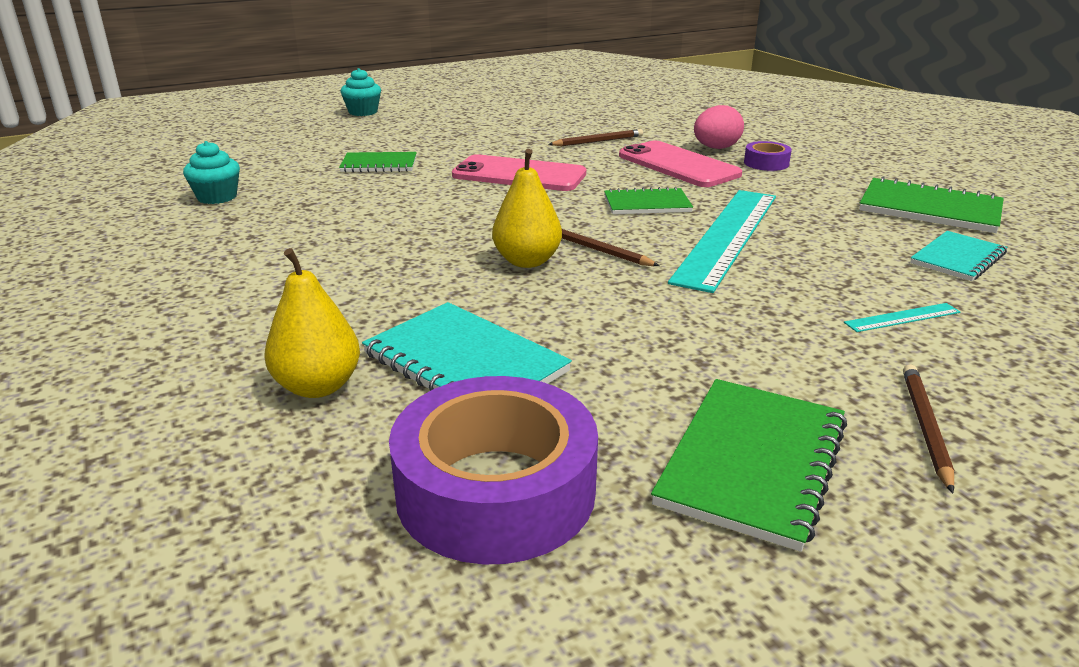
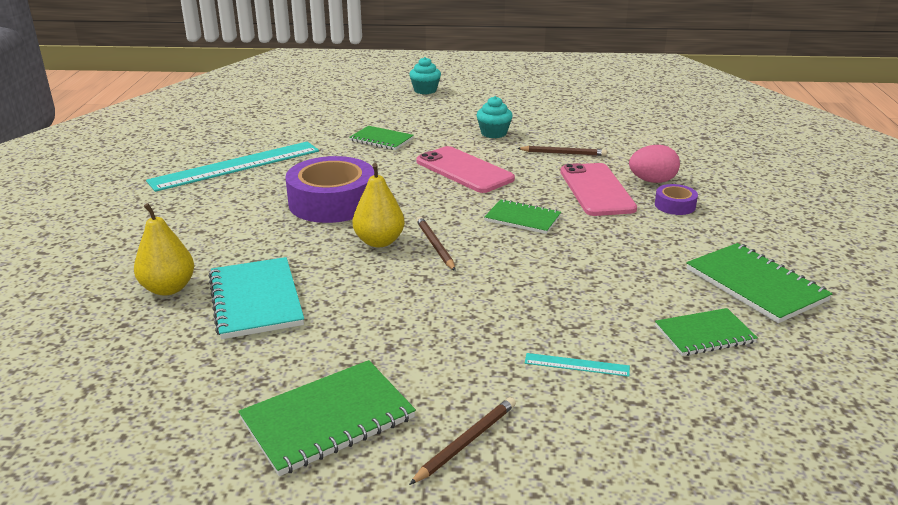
camera: 30 degrees right, 0 degrees up
turquoise cupcake [183,141,240,204] -> turquoise cupcake moved to [476,96,513,138]
purple tape [389,376,598,565] -> purple tape moved to [285,156,374,223]
turquoise ruler [668,190,776,293] -> turquoise ruler moved to [146,142,319,192]
turquoise notebook [910,231,1007,281] -> green notebook [655,308,758,356]

